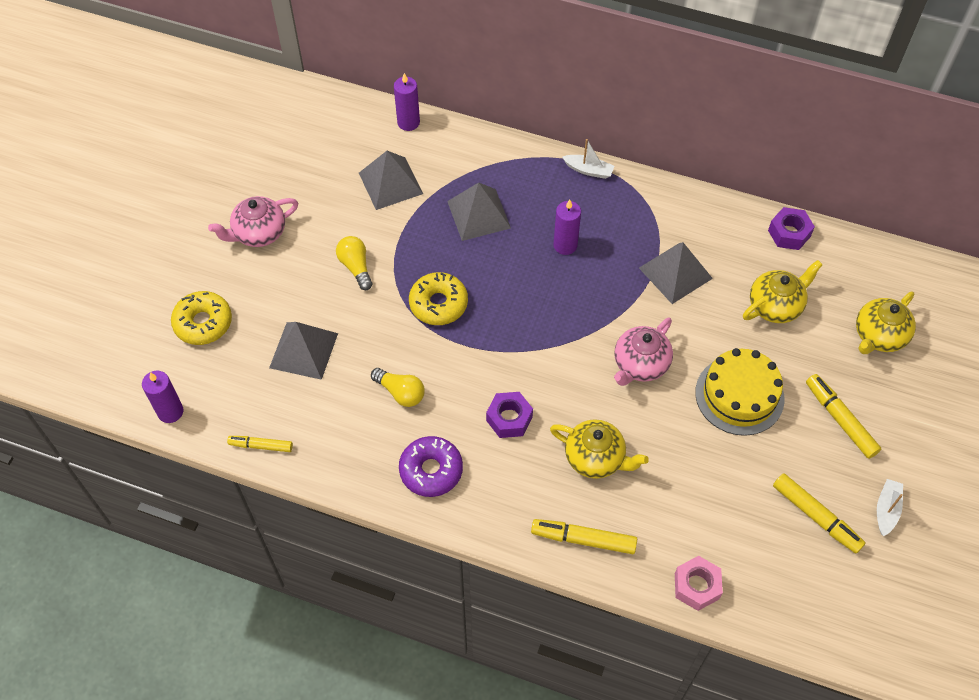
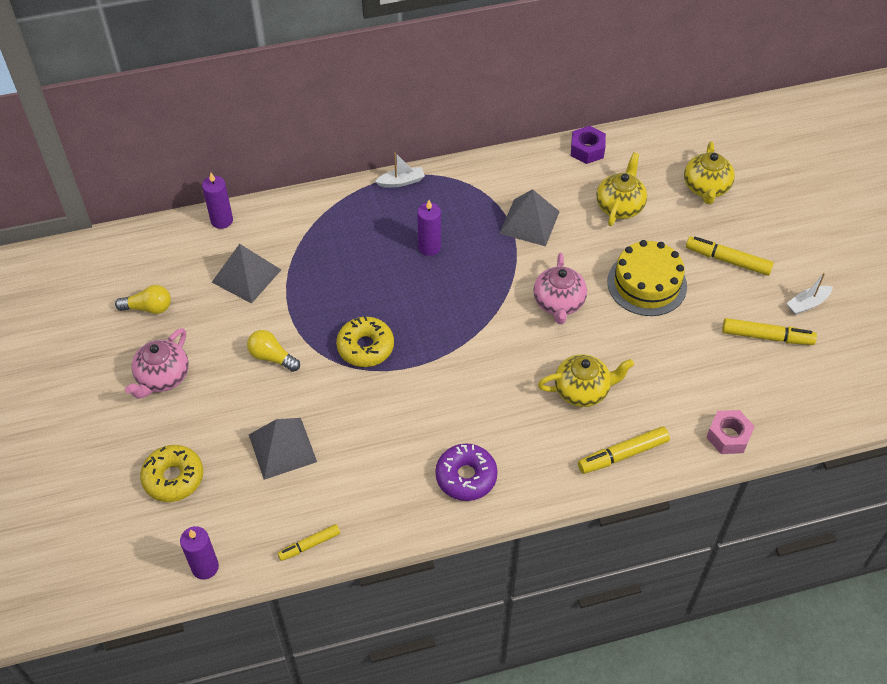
camera: 35 degrees left, 5 degrees down
yellow light bulb [371,368,425,407] -> yellow light bulb moved to [115,285,171,314]
grey pyramid [447,182,511,241] -> none
purple nut [486,392,533,438] -> none
white boat [877,479,903,536] -> white boat turned 105 degrees counterclockwise [786,273,833,315]

